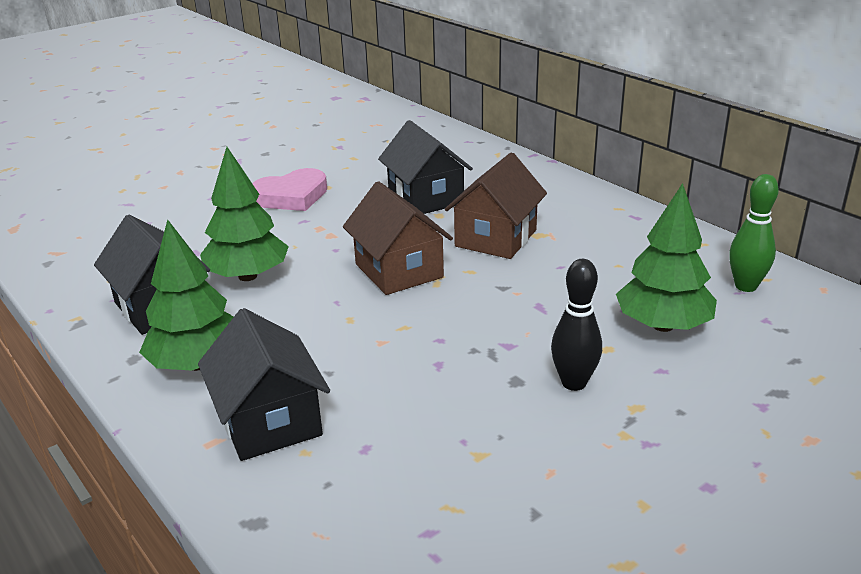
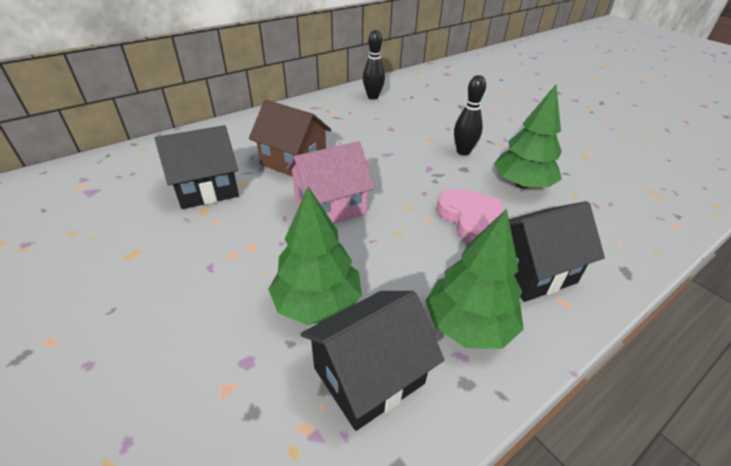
camera: 90 degrees left, 10 degrees up
pink heart [252,168,327,211] -> pink heart moved to [436,188,502,243]
brown house [343,181,453,295] -> pink house [286,141,375,224]
green tree [616,183,717,332] -> green tree moved to [494,85,562,189]
green bowling pin [729,174,779,292] -> black bowling pin [363,30,385,100]

